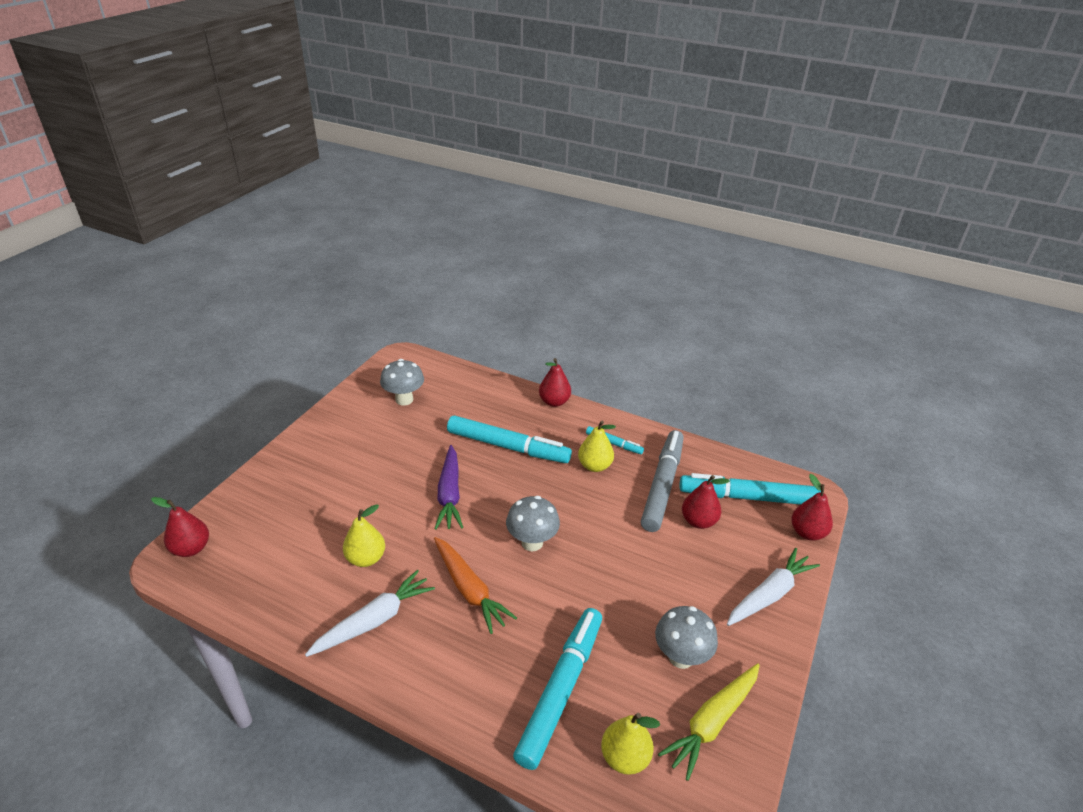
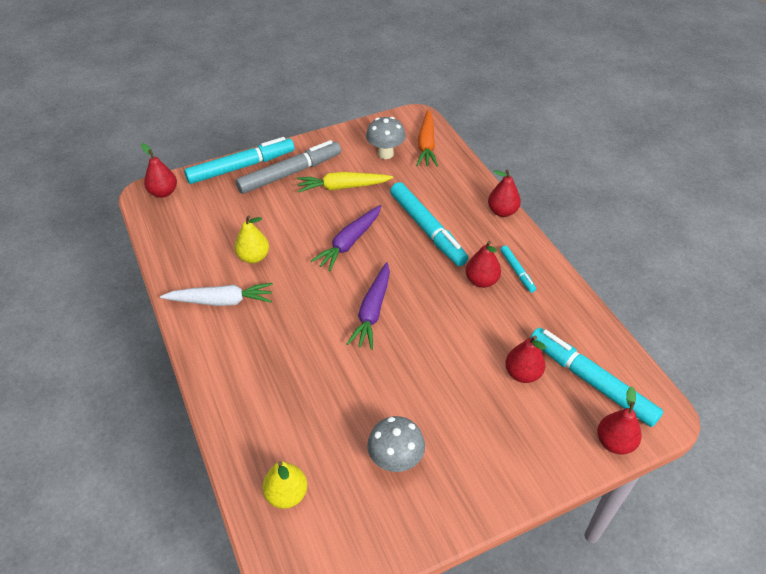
camera: 40 degrees right, 10 degrees up
orange carrot [434,537,517,634] -> orange carrot moved to [416,109,438,167]
grey mushroom [506,496,560,551] -> purple carrot [347,262,390,350]
turquoise marker [513,608,602,770] -> turquoise marker moved to [184,137,295,184]
yellow pear [578,421,616,472] -> red pear [465,241,501,288]
grey marker [641,430,684,532] -> grey marker moved to [236,140,341,194]
yellow carrot [658,663,760,781] -> yellow carrot moved to [297,172,393,193]
white carrot [727,548,820,626] -> none

